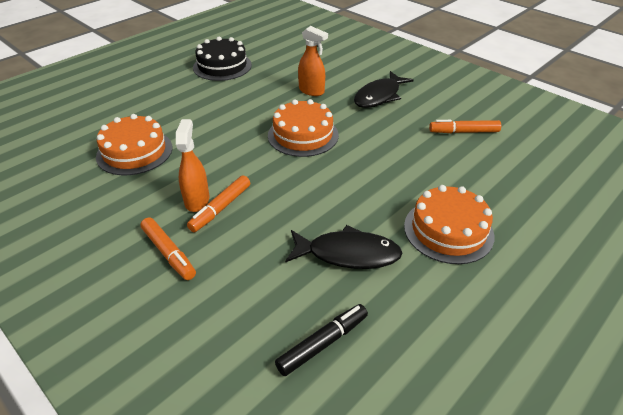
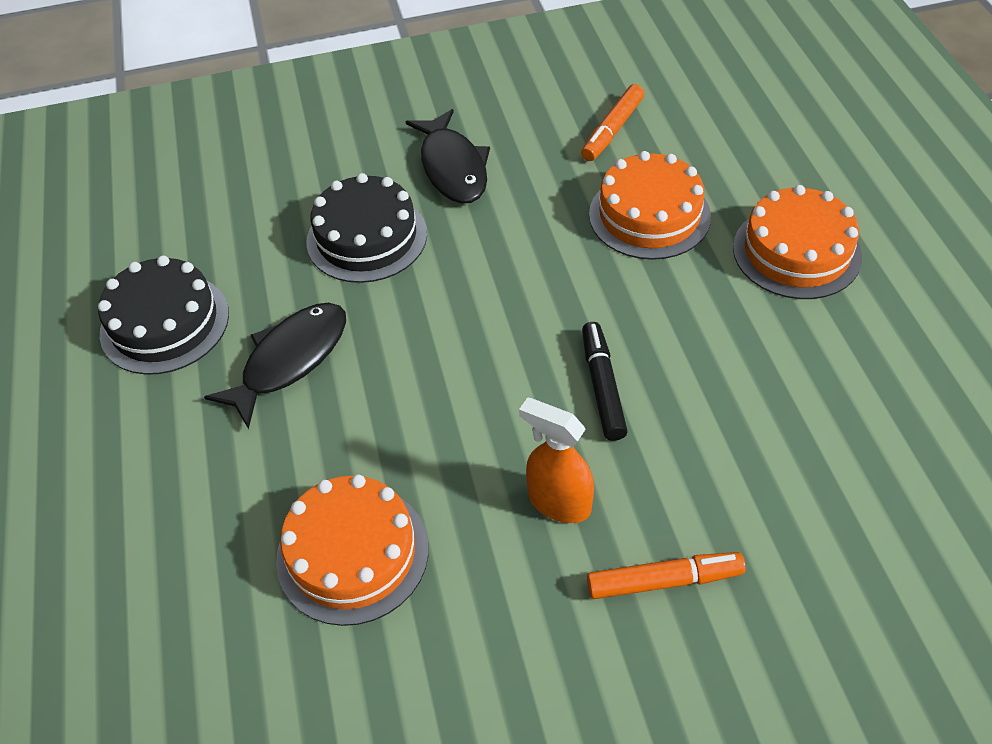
camera: 55 degrees left, 10 degrees up
orange marker [187,175,250,232] -> none
orange cake [268,99,339,157] -> orange cake moved to [589,151,711,260]
black marker [275,304,368,376] -> black marker moved to [582,322,628,441]
black fish [285,225,402,269] -> black fish moved to [204,303,346,429]
orange spray bottle [298,26,328,96] -> black cake [306,173,427,283]

